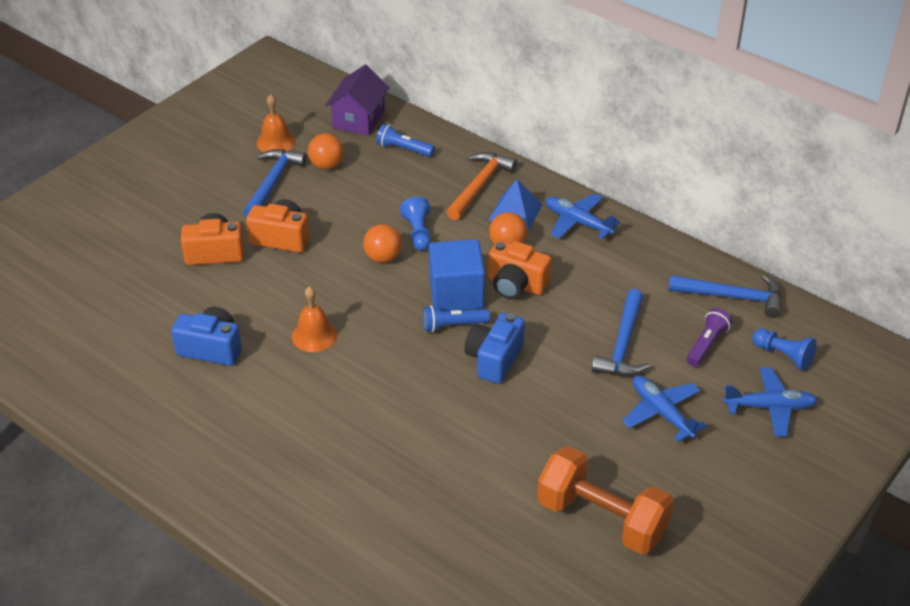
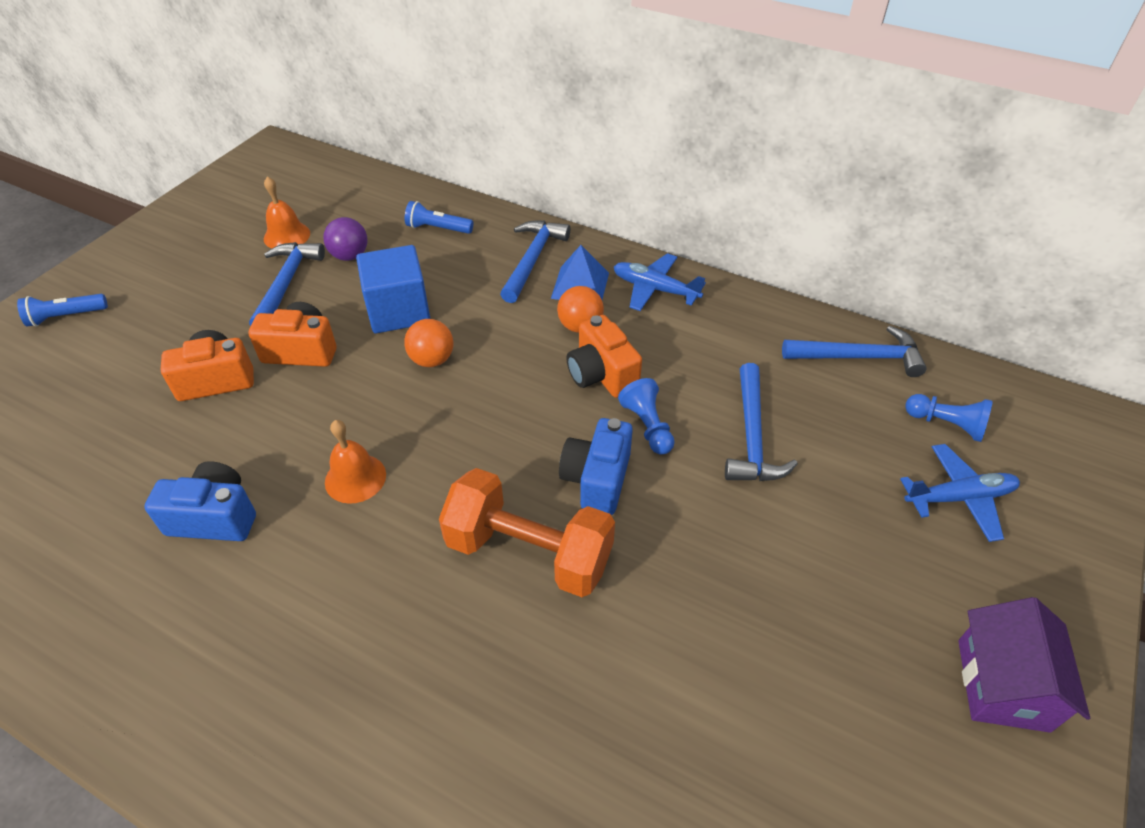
camera: 10 degrees left, 5 degrees up
orange ball [308,133,344,169] -> purple ball [323,217,368,261]
purple house [325,65,389,136] -> purple house moved to [958,597,1090,733]
blue pawn [400,197,431,251] -> blue pawn moved to [618,378,675,454]
blue flashlight [423,306,490,332] -> blue flashlight moved to [17,294,108,327]
blue cube [429,239,485,311] -> blue cube moved to [356,245,430,333]
orange hammer [446,152,517,220] -> blue hammer [500,221,570,303]
orange camera [488,240,552,299] -> orange camera turned 45 degrees clockwise [566,315,642,398]
orange dumbbell [537,446,674,555] -> orange dumbbell moved to [439,468,615,597]
blue plane [622,376,707,442] -> none
purple flashlight [687,308,732,366] -> none

